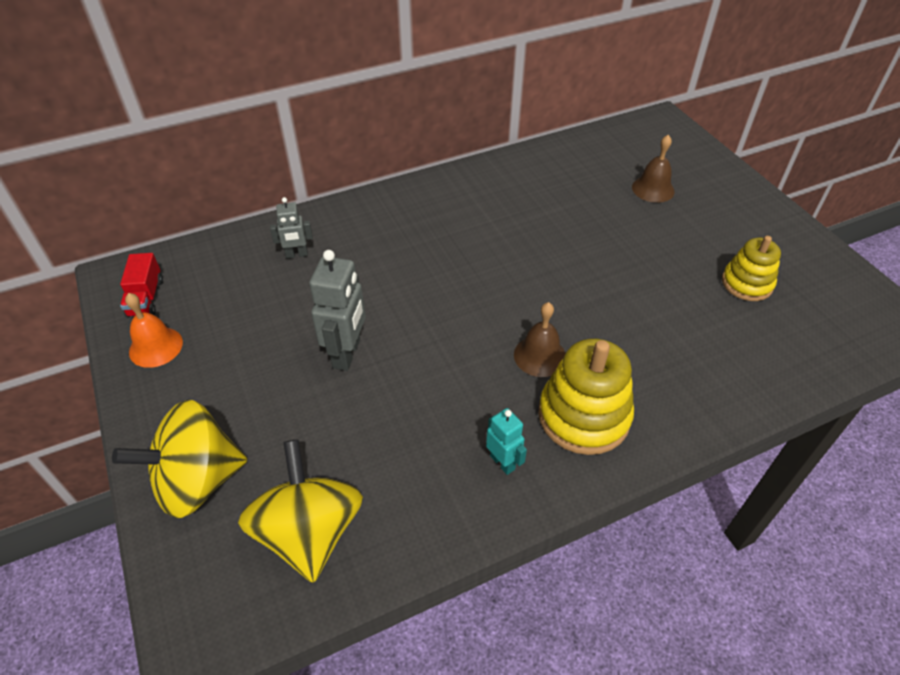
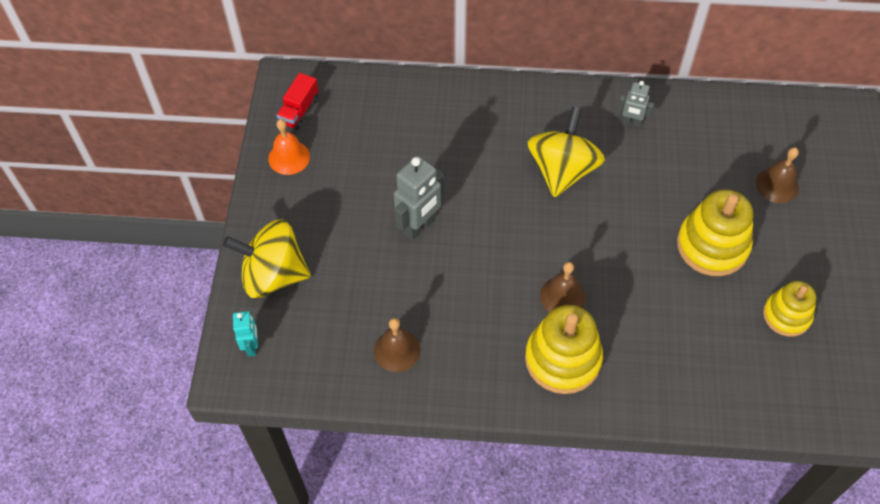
camera: 30 degrees right, 10 degrees up
yellow spinning top [238,439,363,583] -> yellow spinning top moved to [527,107,605,197]
grey robot [270,197,313,259] -> grey robot moved to [617,81,654,127]
turquoise robot [486,408,527,475] -> turquoise robot moved to [233,311,258,357]
none -> brown bell [374,318,420,372]
none -> yellow stacking toy [677,189,753,276]

